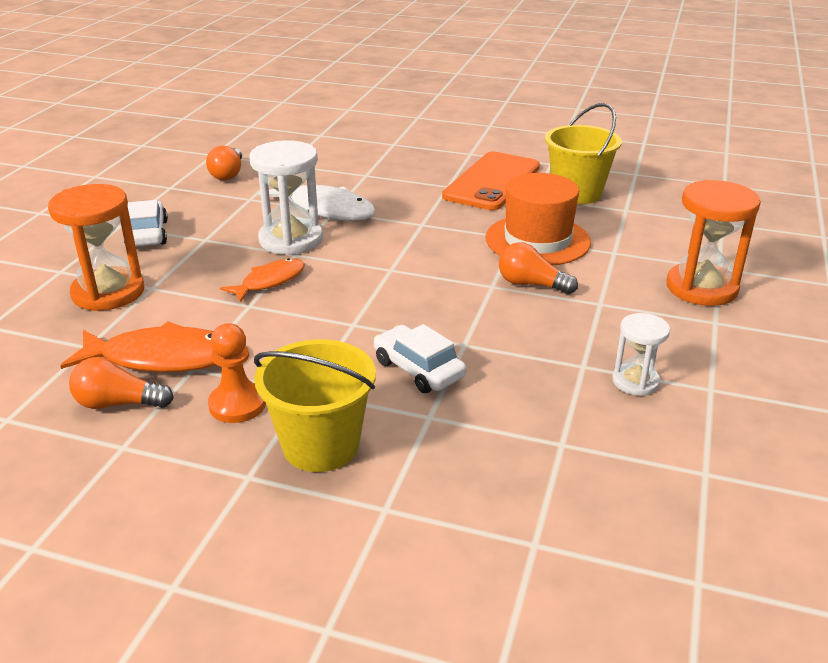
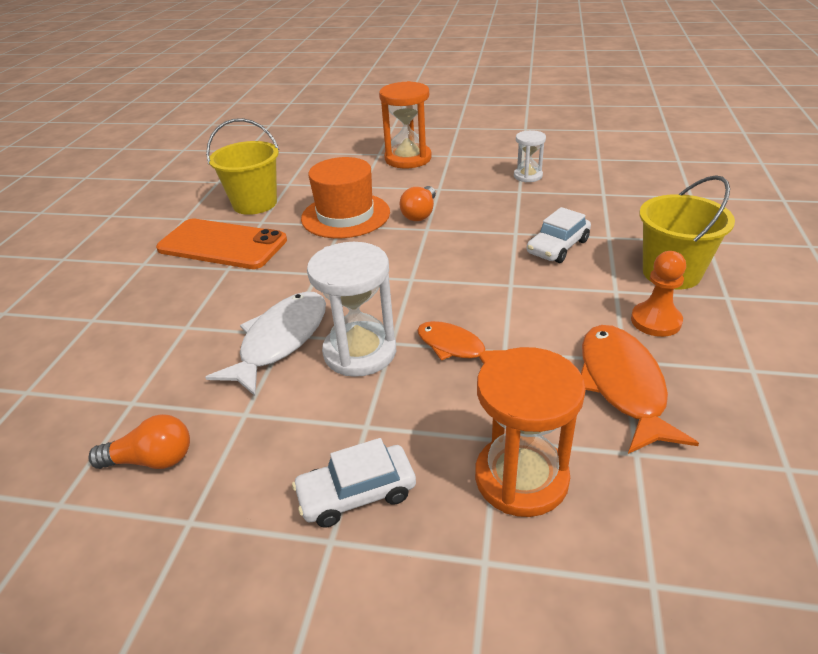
camera: 95 degrees left, 5 degrees up
orange light bulb [69,357,174,409] -> none

